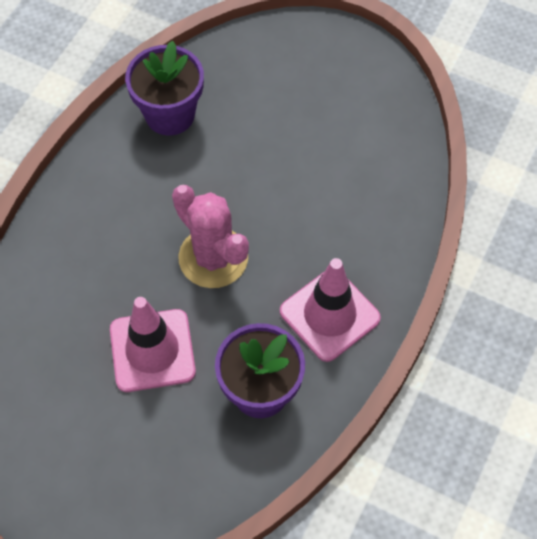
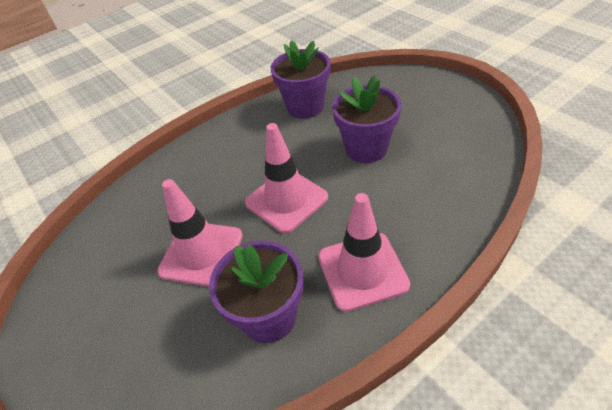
camera: 30 degrees right, 15 degrees down
pink cactus [172,185,249,288] -> pink traffic cone [245,123,328,234]
none -> purple flower pot [332,75,401,163]

